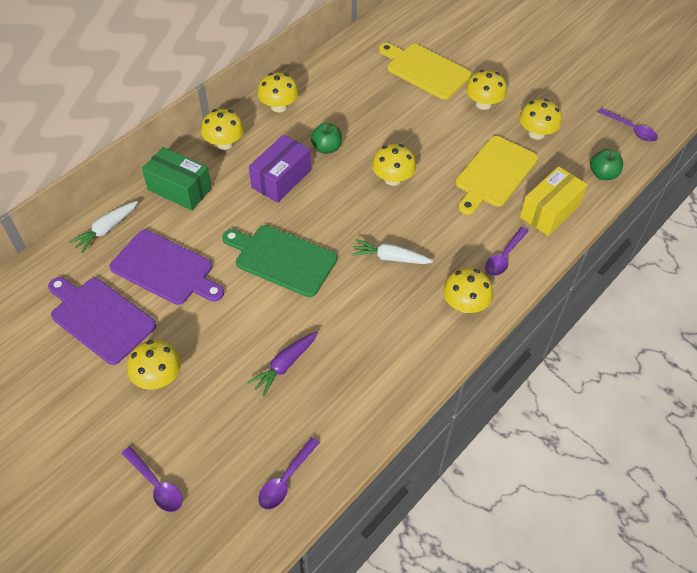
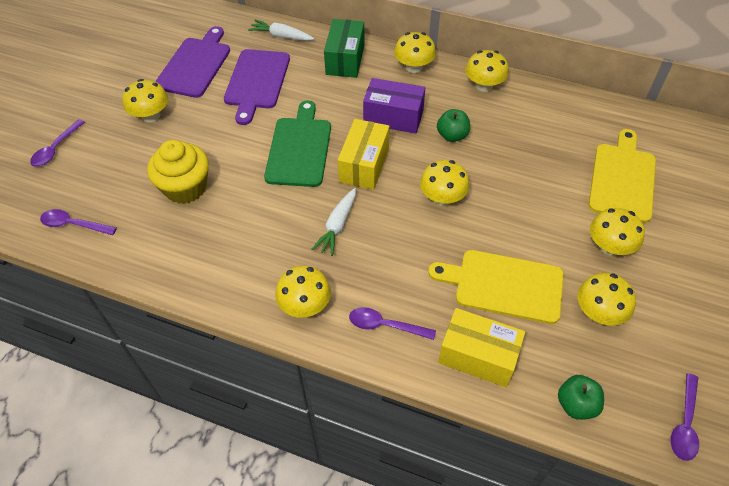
camera: 70 degrees right, 0 degrees up
purple carrot [247,332,318,396] -> yellow cupcake [147,140,209,204]
white carrot [352,239,433,264] -> white carrot turned 150 degrees counterclockwise [312,188,356,256]
none -> yellow box [338,119,390,190]

